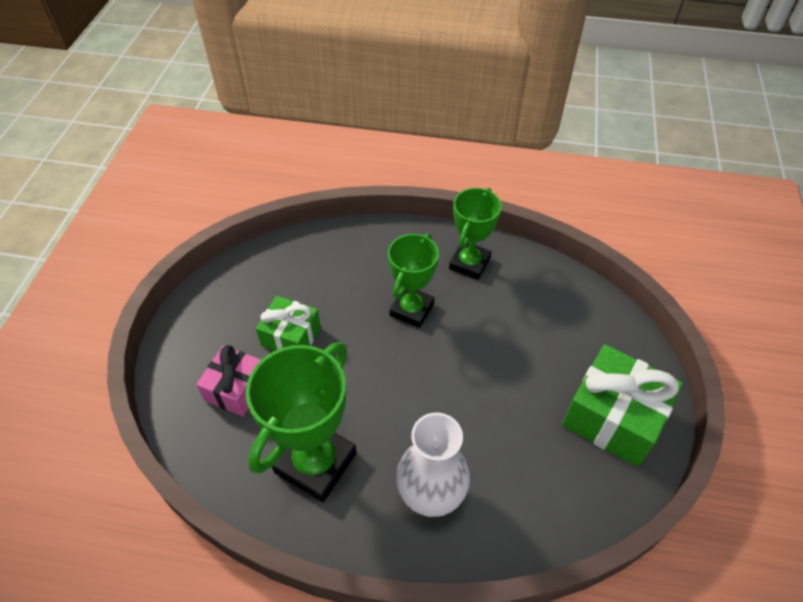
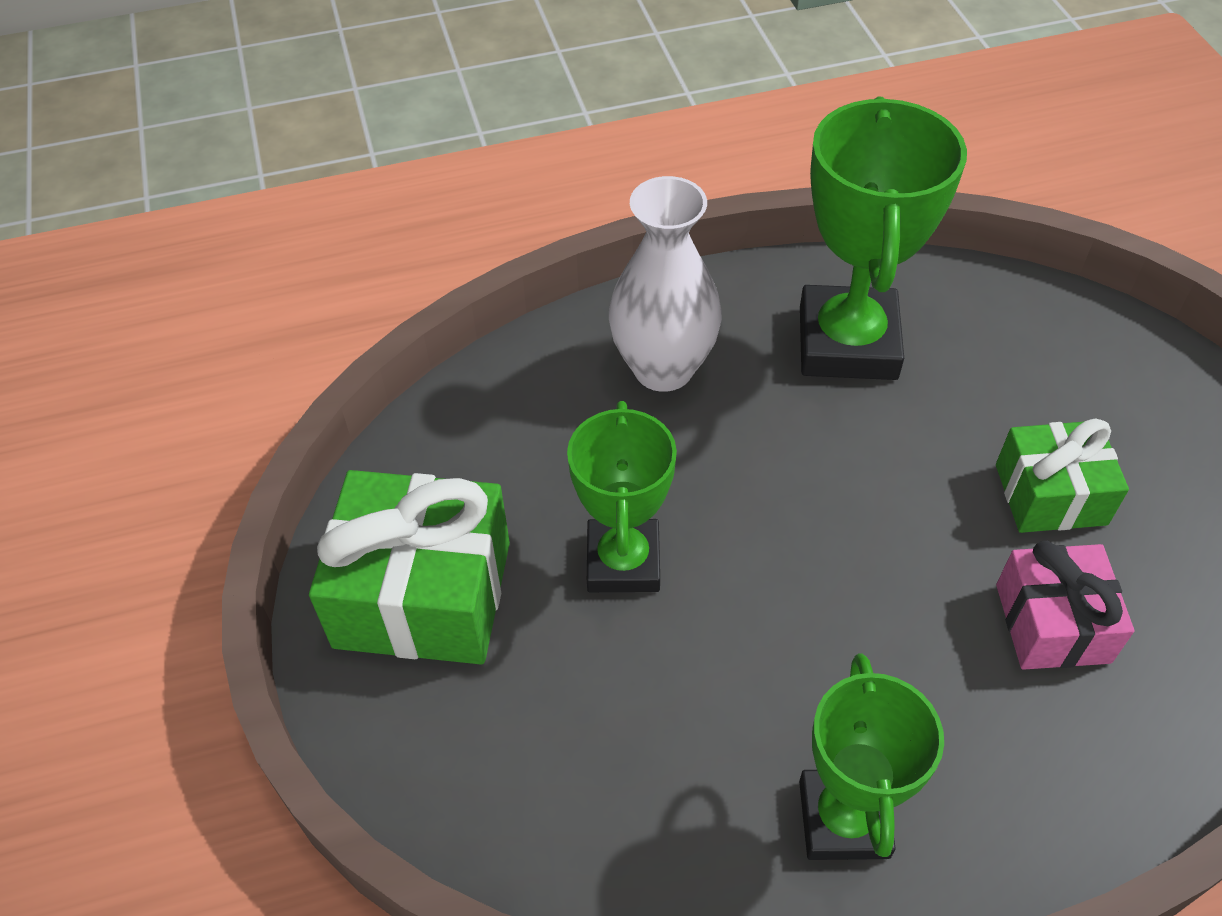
camera: 155 degrees right, 0 degrees up
pink gift [196,345,261,416] -> pink gift moved to [996,541,1134,670]
green trophy [388,233,439,328] -> green trophy moved to [567,401,677,592]

